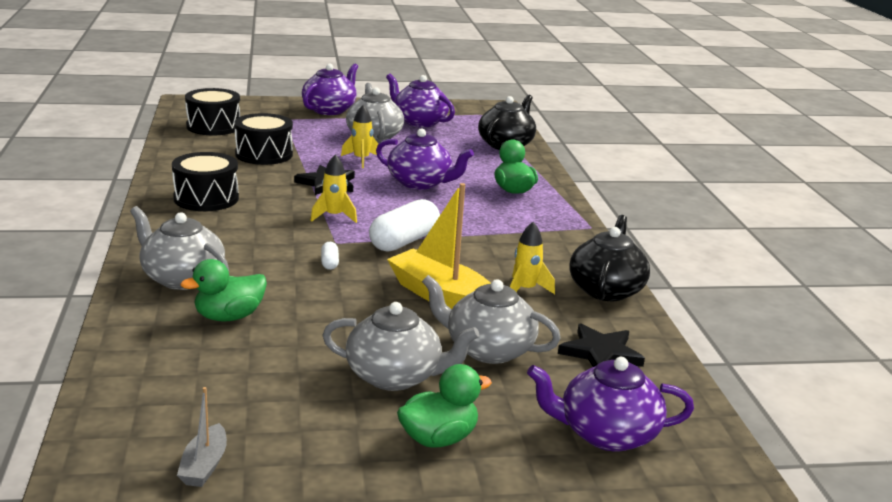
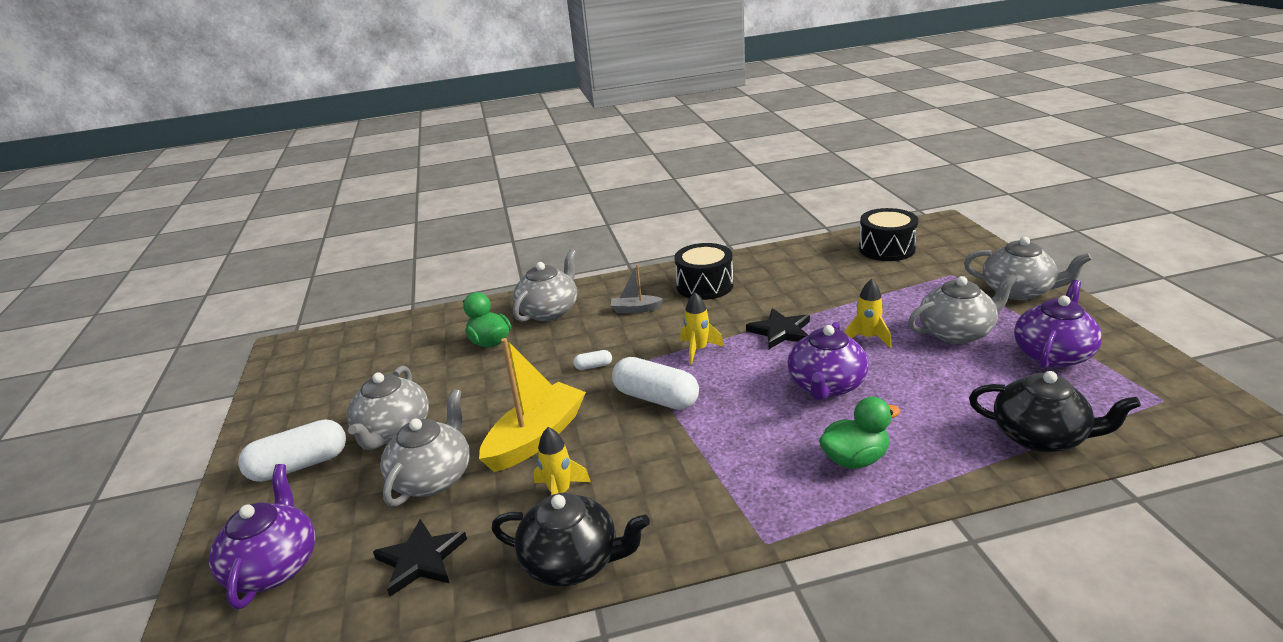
camera: 90 degrees right, 5 degrees up
grey boat [177,387,227,487] -> grey boat moved to [611,264,663,313]
black drum [234,113,293,165] -> none
purple teapot [302,63,358,115] -> grey teapot [964,237,1092,300]
green duck [397,364,492,448] -> white capsule [238,419,346,482]

